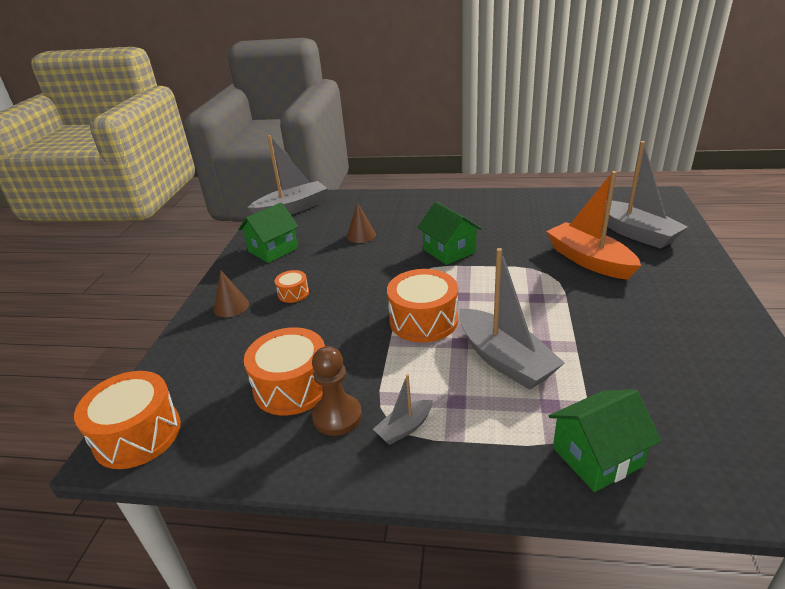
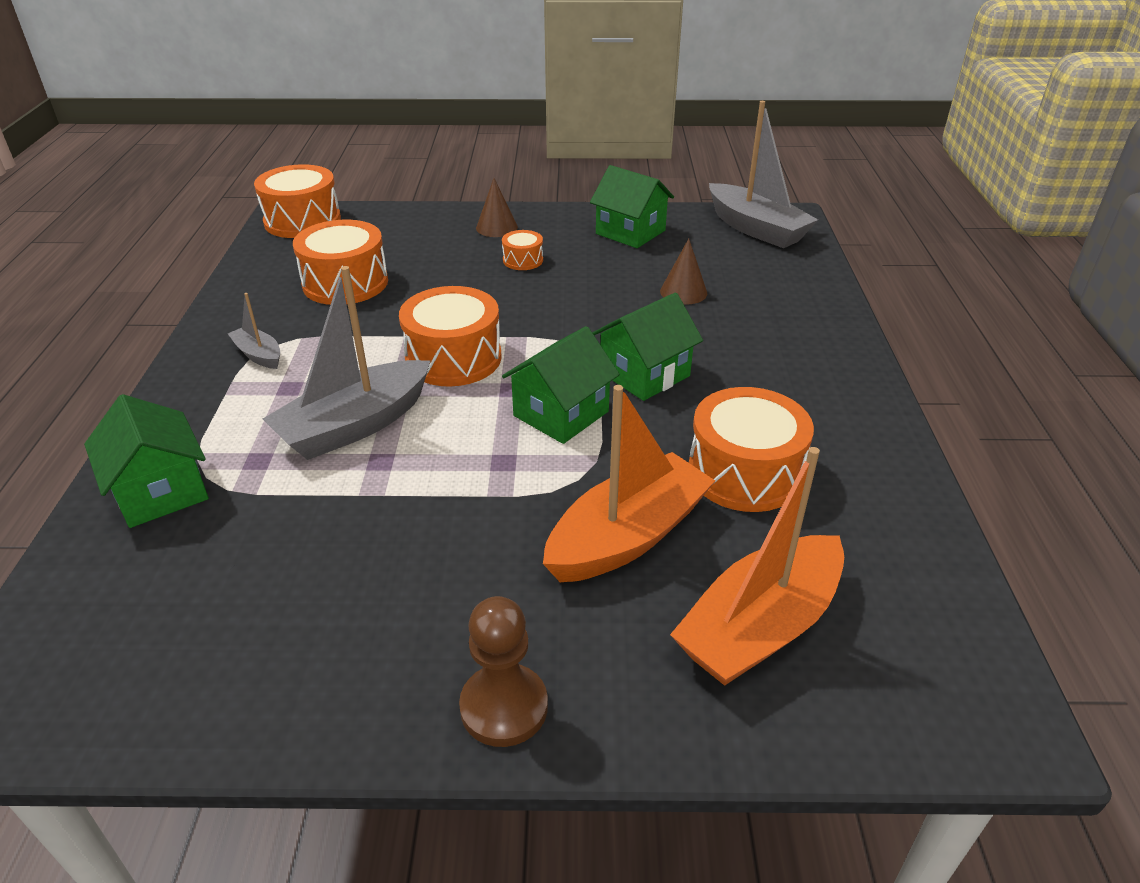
camera: 80 degrees right, 5 degrees up
brown pawn [312,346,362,436] -> brown pawn moved to [459,596,548,747]
grey boat [603,141,688,249] -> orange boat [670,447,844,686]
none -> green house [502,326,620,444]
none -> orange drum [689,387,814,512]

